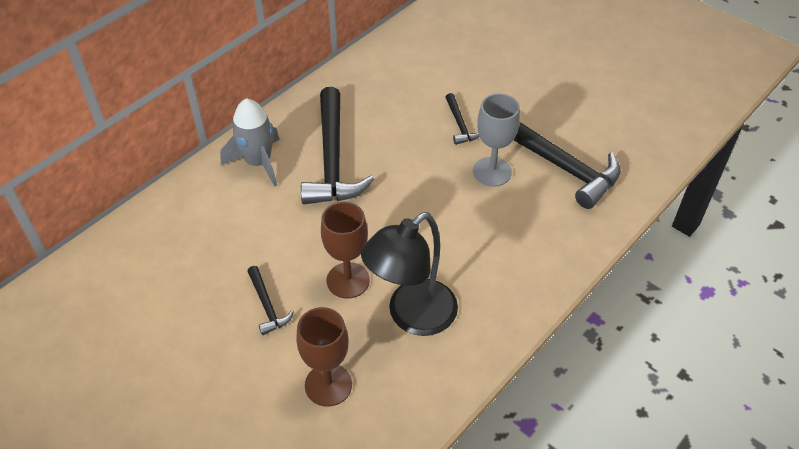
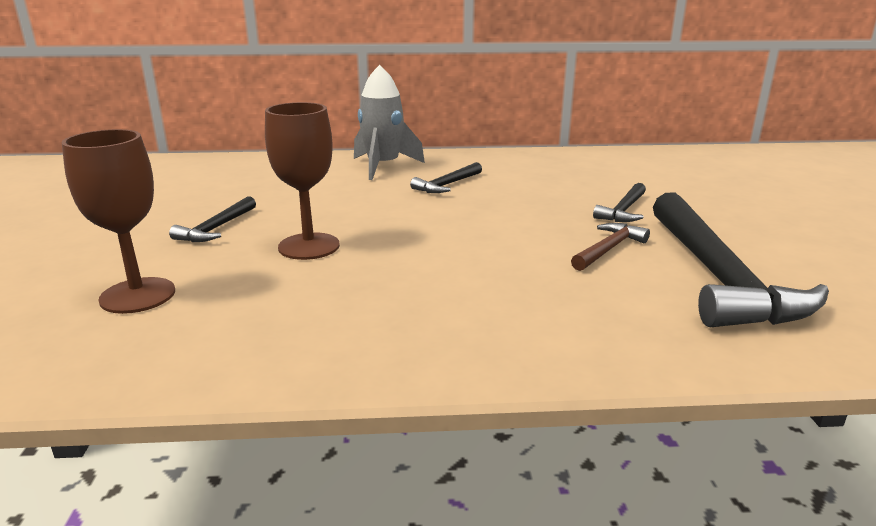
camera: 45 degrees right, 25 degrees down
black hammer [301,87,374,204] -> black hammer [410,162,482,193], size x0.46
black lamp [361,212,458,336] -> none
grey goblet [473,93,520,187] -> brown hammer [571,223,650,271]

